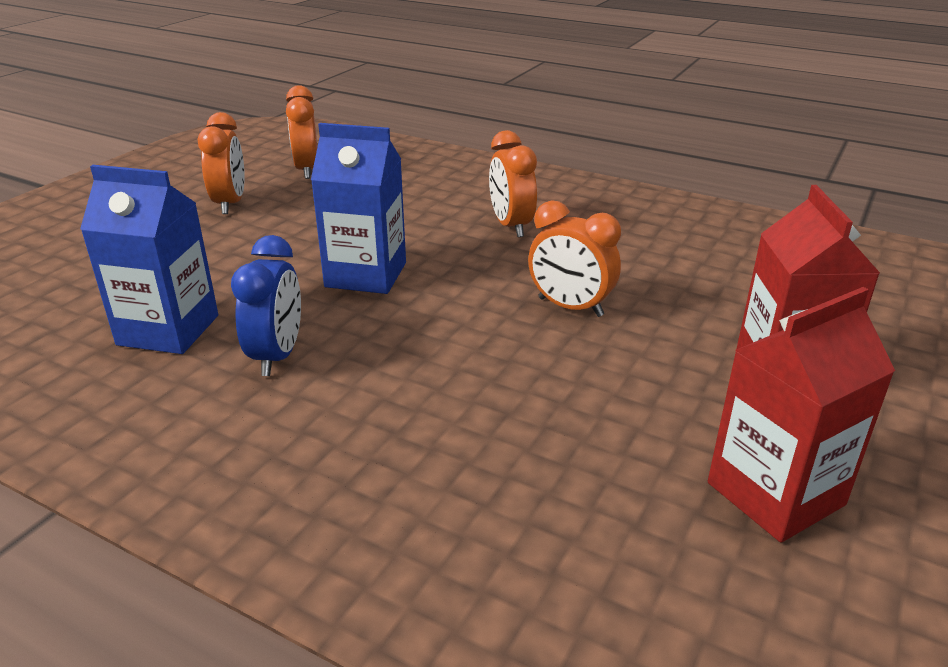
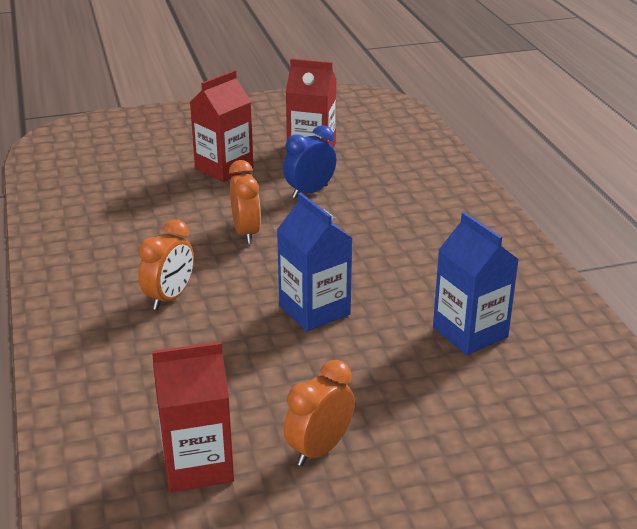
camera: 135 degrees left, 0 degrees up
blue clock [231,235,301,376] -> blue clock moved to [283,125,336,198]
orange clock [286,85,317,179] -> red carton [152,341,234,492]

